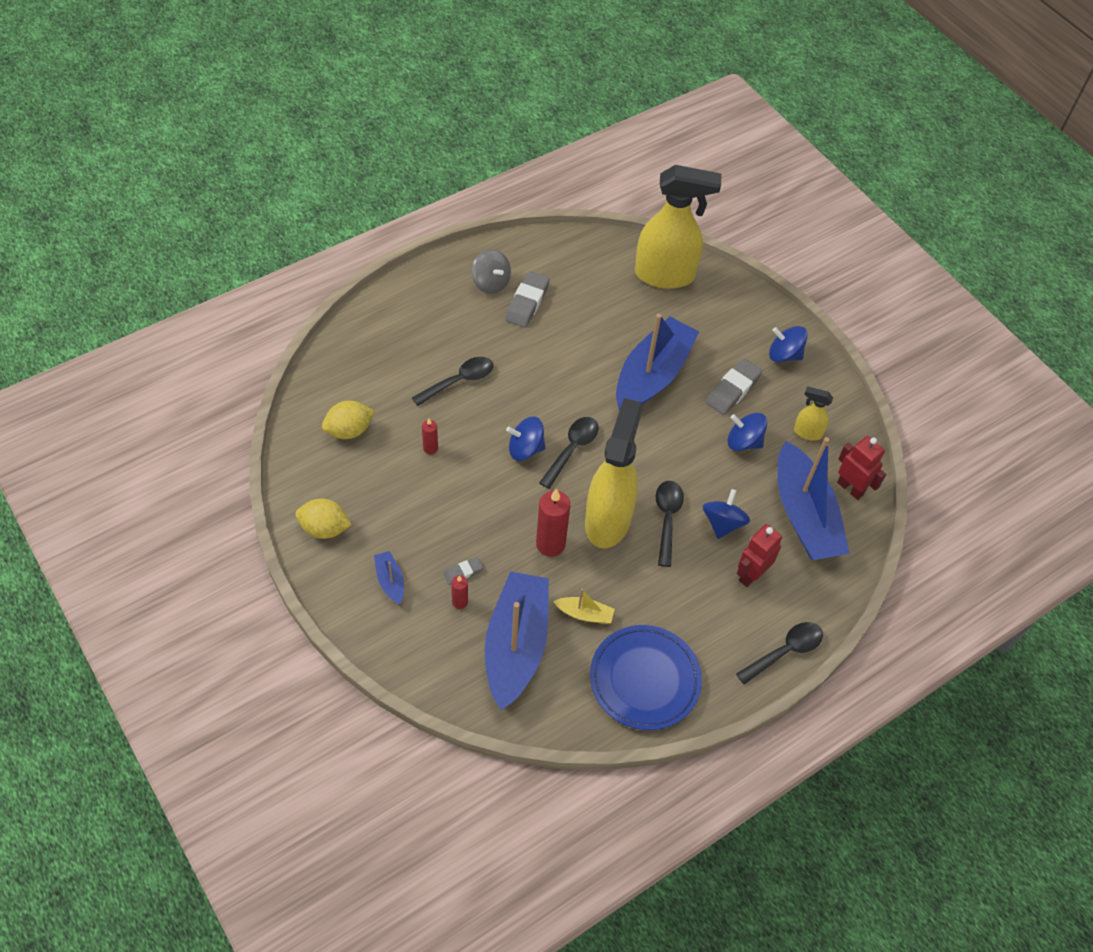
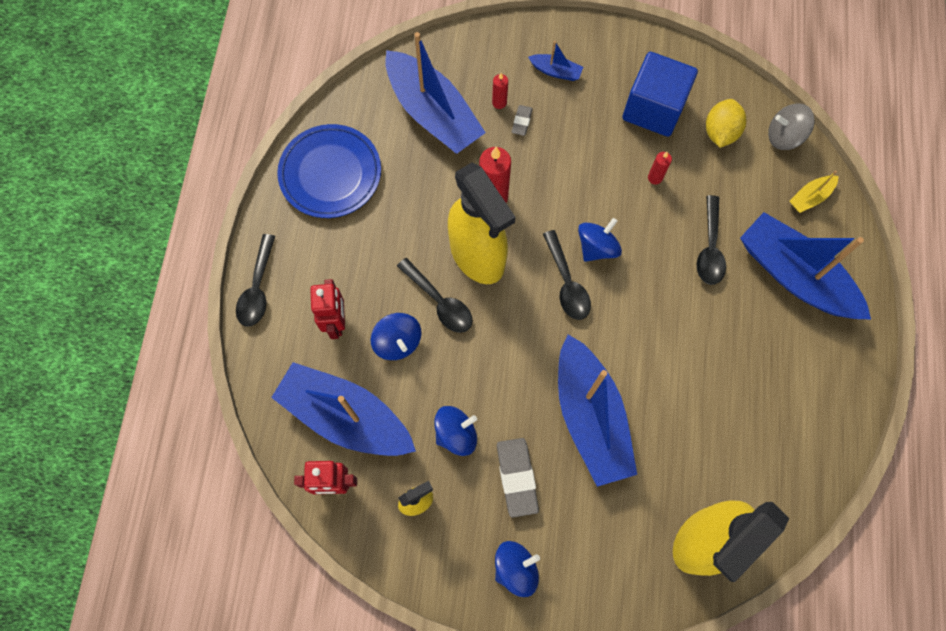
camera: 135 degrees right, 15 degrees up
yellow lemon [295,499,352,539] -> none
grey spinning top [471,249,511,294] -> grey spinning top moved to [768,103,815,150]
grey eraser [505,271,550,328] -> none
yellow boat [553,588,615,624] -> yellow boat moved to [790,171,839,213]
none -> blue cube [622,52,698,137]
none -> blue boat [740,212,871,320]

